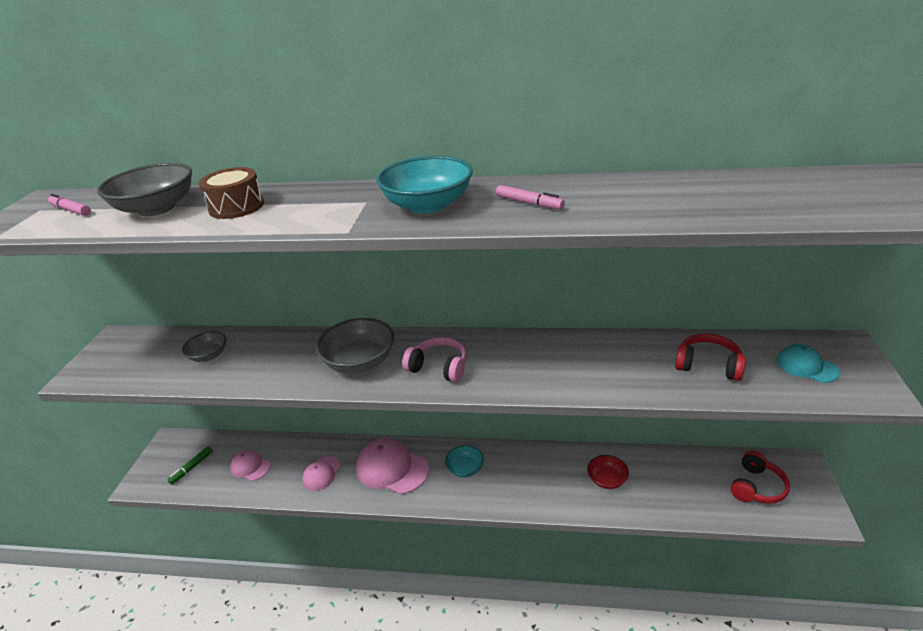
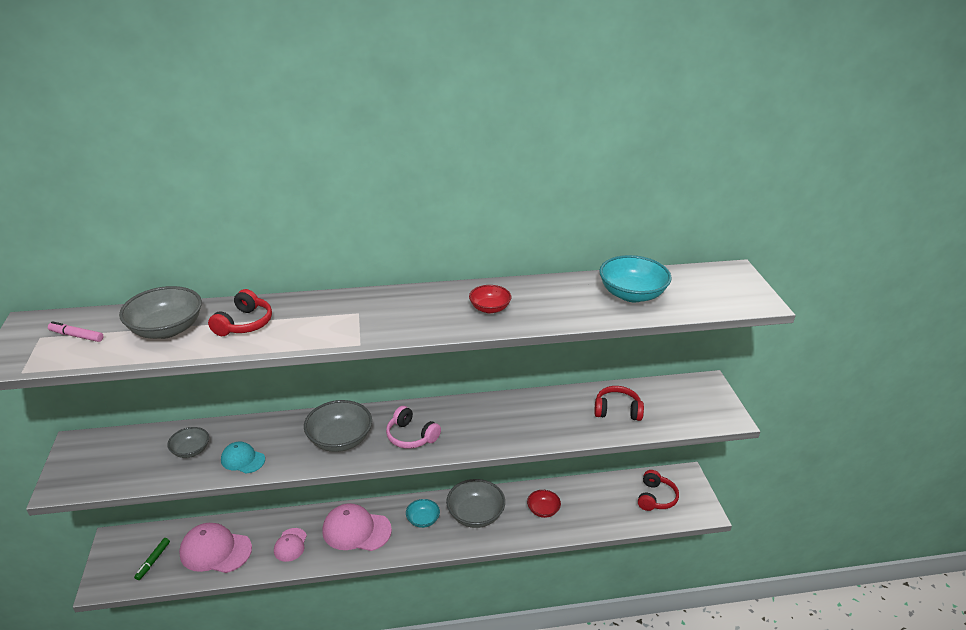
camera: 20 degrees left, 0 degrees up
brown drum [199,167,264,219] -> red headphones [208,289,272,336]
pink cap [230,450,270,481] -> pink cap [179,523,252,573], size x1.76
turquoise bowl [376,156,473,214] -> turquoise bowl moved to [599,255,672,302]
pink headphones [402,337,467,382] -> pink headphones turned 150 degrees counterclockwise [386,406,441,449]
pink marker [496,185,565,210] -> red bowl [469,285,511,313]
turquoise cap [776,344,840,383] -> turquoise cap moved to [221,442,265,473]
none -> grey bowl [446,479,505,528]

